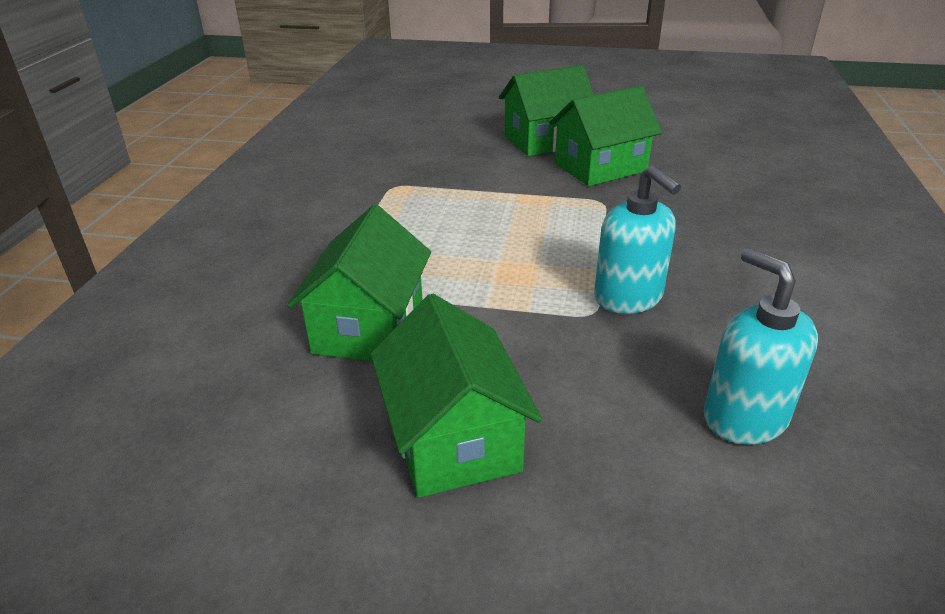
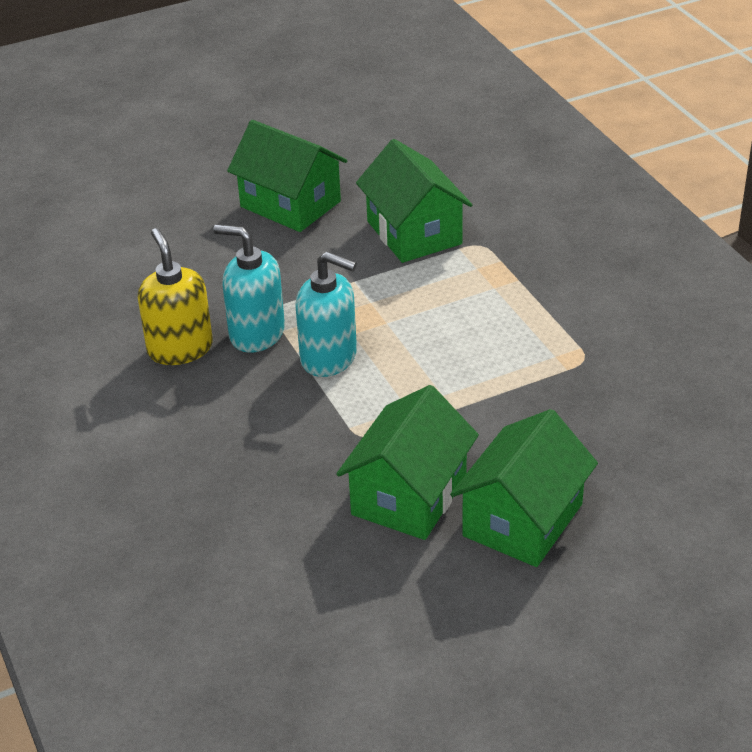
camera: 145 degrees right, 5 degrees up
turquoise soap dispenser [704,248,818,445] -> turquoise soap dispenser moved to [296,251,357,377]
none -> yellow soap dispenser [138,228,213,365]

